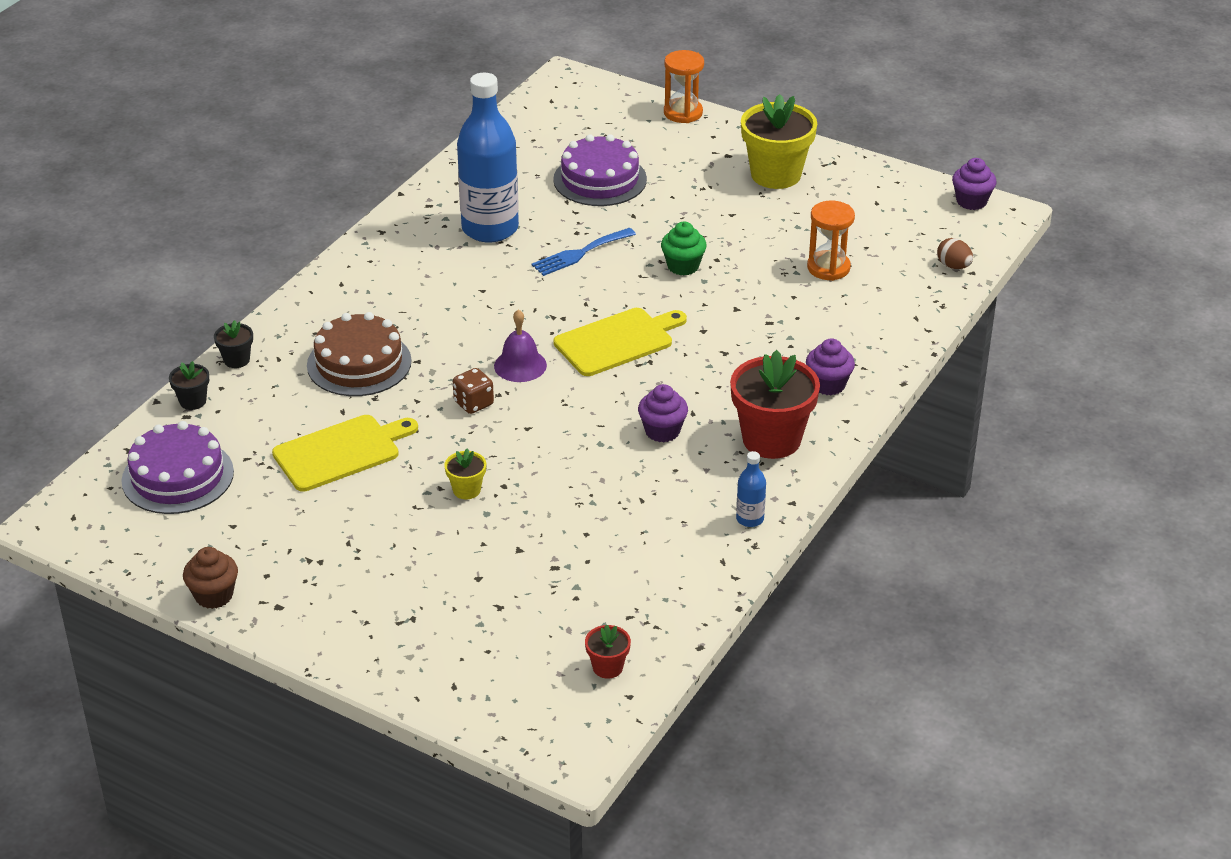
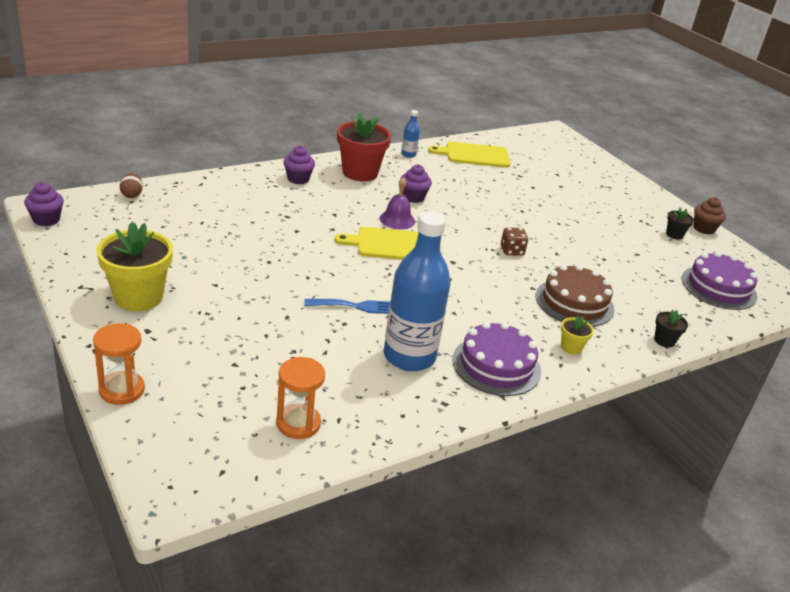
camera: 155 degrees left, 5 degrees down
black flower pot [169,361,209,410] -> black flower pot moved to [666,207,694,240]
yellow cutting board [272,415,418,492] -> yellow cutting board moved to [428,142,511,168]
yellow flower pot [444,448,486,499] -> yellow flower pot moved to [561,316,594,355]
purple bell [494,309,547,382] -> purple bell moved to [380,177,415,229]
purple cake [553,134,647,206] -> purple cake moved to [452,322,541,396]
red flower pot [585,624,631,679] -> none
green cupcake [661,222,707,276] -> none
orange hourglass [807,201,855,281] -> orange hourglass moved to [276,357,325,439]

